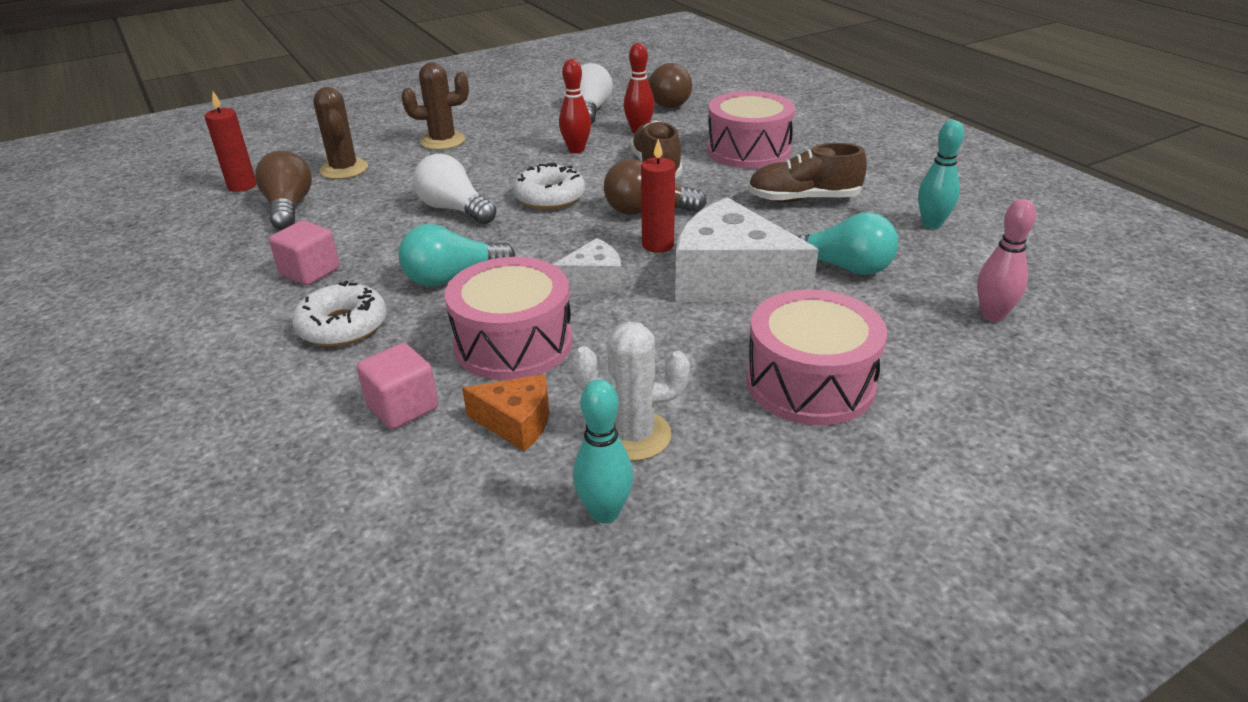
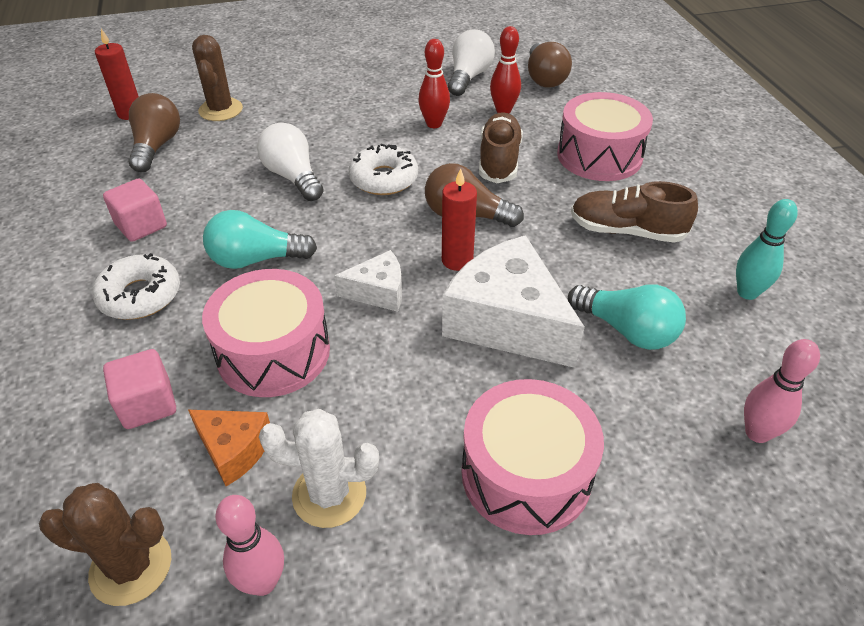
camera: 15 degrees right, 10 degrees up
brown cactus [401,62,469,150] -> brown cactus moved to [39,483,171,606]
turquoise bowling pin [573,379,634,523] -> pink bowling pin [215,495,284,596]

